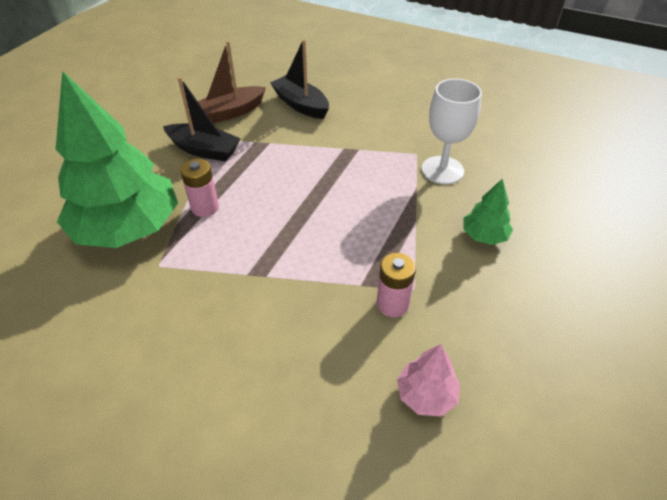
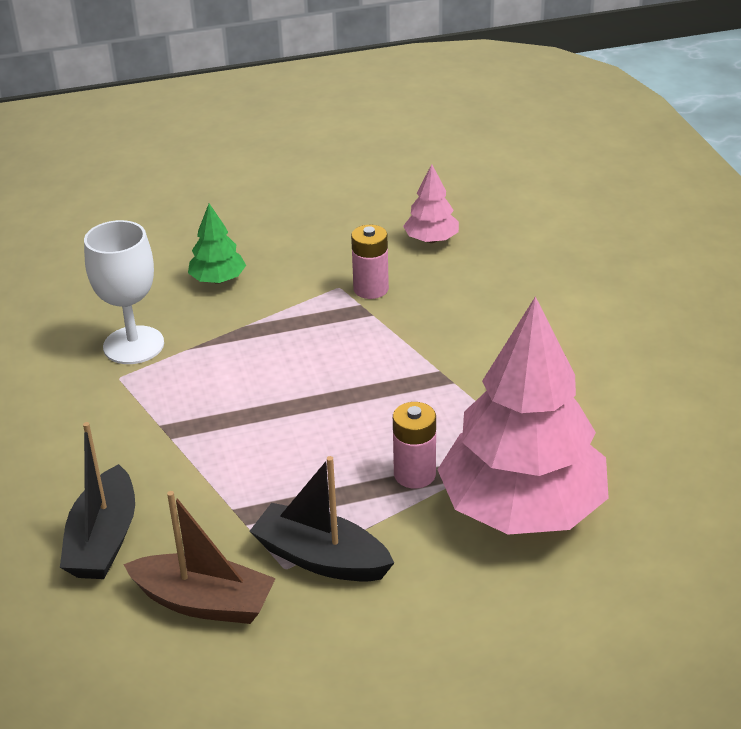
camera: 130 degrees left, 10 degrees down
green tree [56,71,178,248] -> pink tree [437,296,609,535]
black boat [163,77,241,162] -> black boat turned 45 degrees counterclockwise [249,456,394,582]

